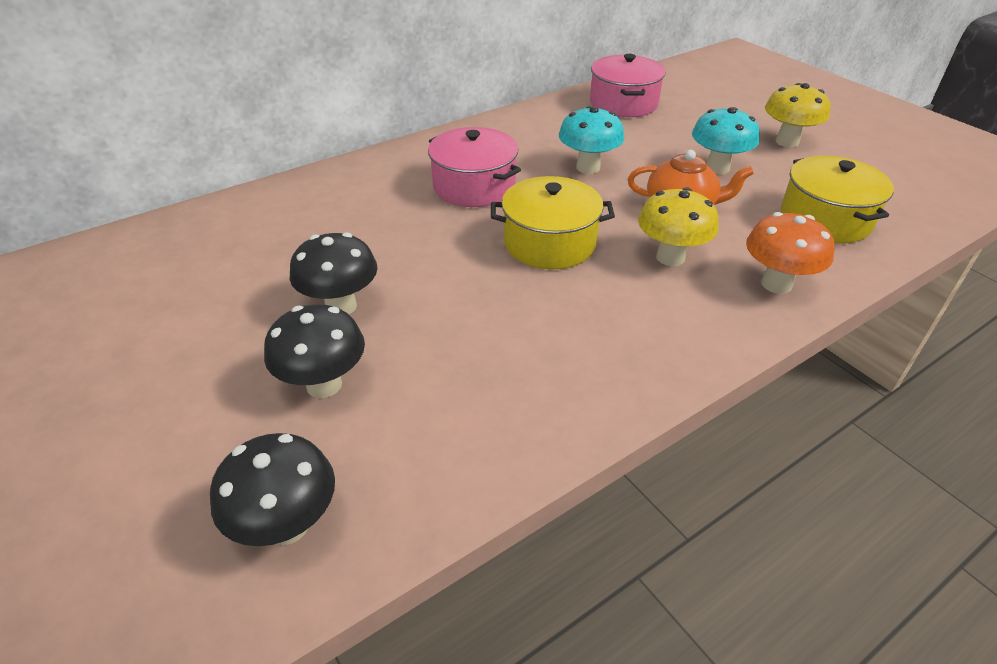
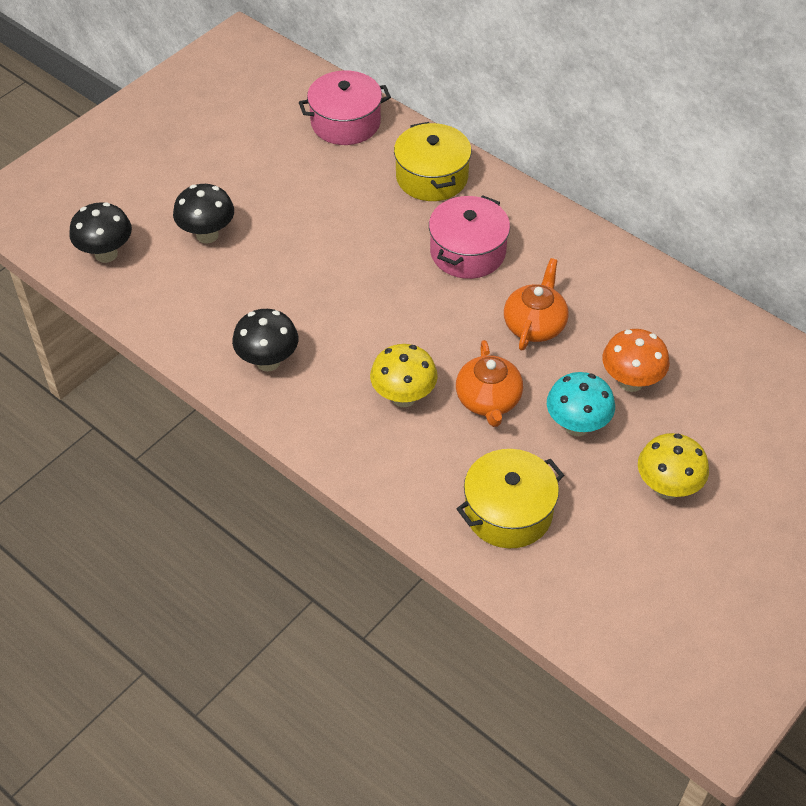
camera: 75 degrees right, 10 degrees up
black mushroom [290,233,377,314] -> black mushroom moved to [232,309,298,372]
yellow pot [491,176,615,269] -> yellow pot moved to [394,122,472,201]
turquoise mushroom [559,106,624,174] -> orange teapot [504,258,569,351]
pink pot [590,54,666,117] -> pink pot moved to [299,70,391,145]
orange mushroom [746,212,835,294] -> orange mushroom moved to [602,329,670,392]

